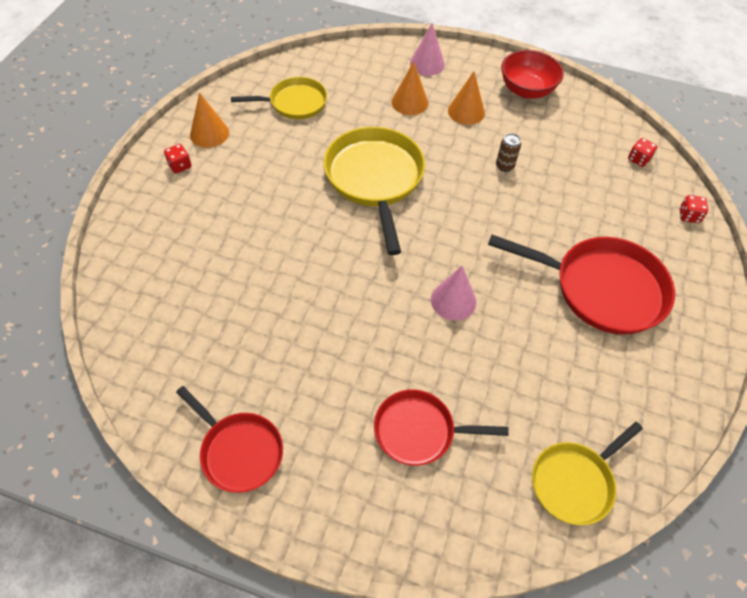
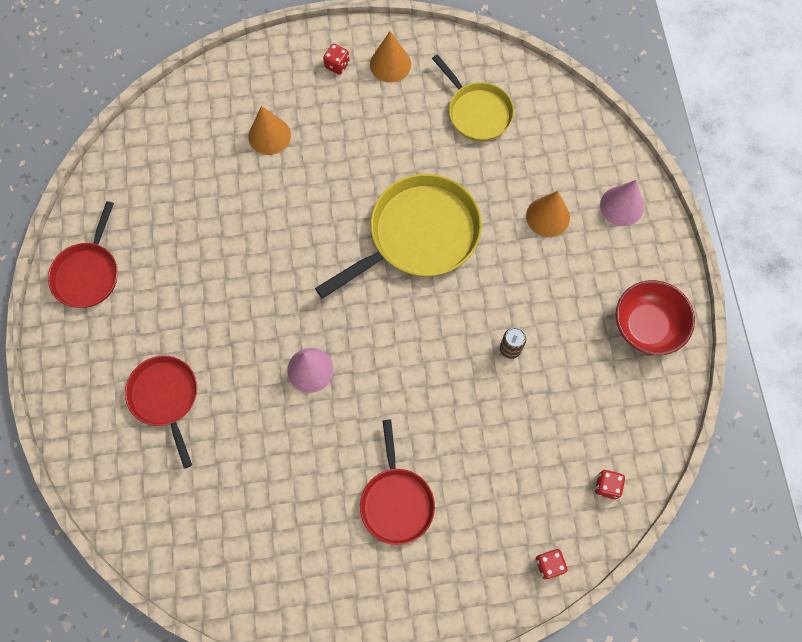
camera: 65 degrees right, 15 degrees up
orange cone [448,72,485,125] -> orange cone moved to [248,106,291,155]
red pan [488,235,675,335] -> red pan [360,419,435,545], size x0.62
yellow pan [532,422,643,525] -> none

